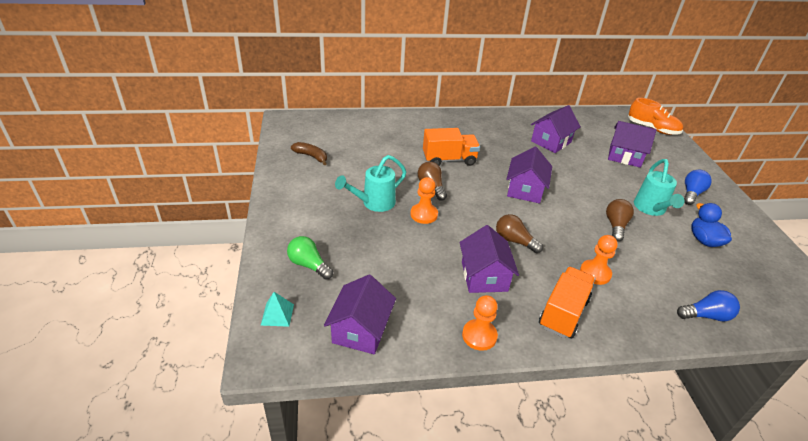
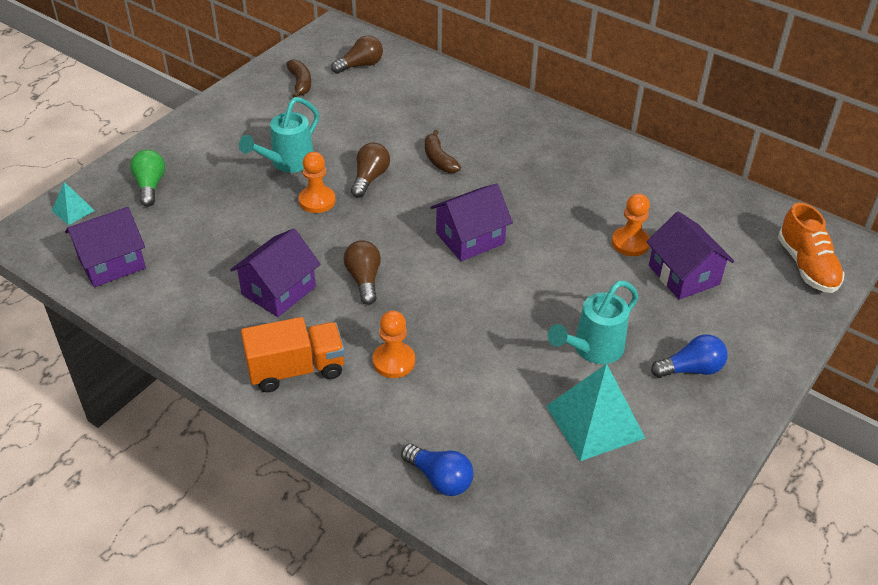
camera: 45 degrees right, 5 degrees up
turquoise watering can [335,155,406,212] -> turquoise watering can turned 60 degrees counterclockwise [239,97,319,173]
orange truck [423,128,480,166] -> brown banana [425,130,461,173]
orange pawn [462,295,498,351] -> orange pawn moved to [612,193,650,256]
purple house [531,105,581,153] -> none
brown light bulb [606,199,634,242] -> brown light bulb moved to [331,35,383,74]
blue duck [691,203,732,247] -> turquoise pyramid [546,363,645,461]

